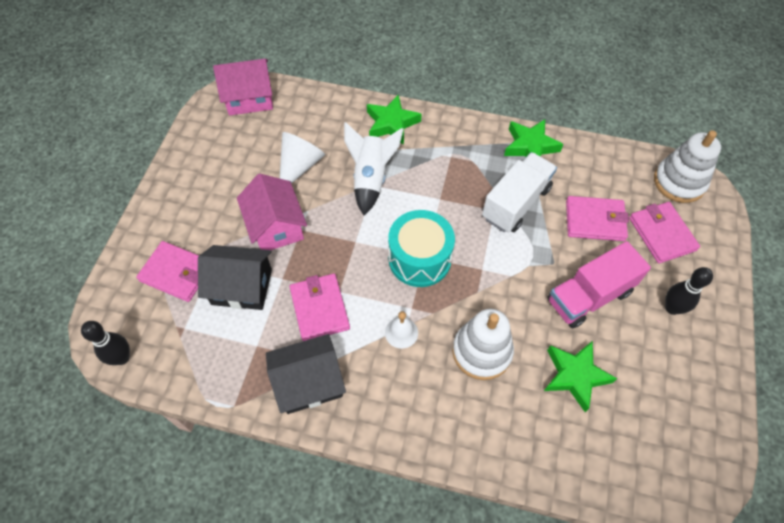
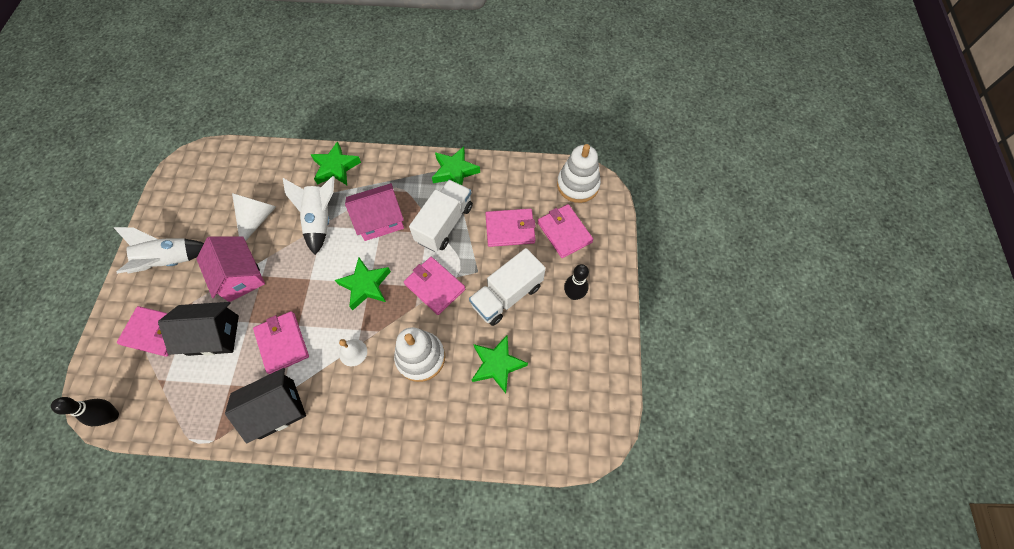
camera: 10 degrees left, 5 degrees up
pink house [213,59,273,116] -> pink house moved to [345,183,404,241]
turquoise drum [388,210,455,287] -> green star [335,257,391,310]
pink truck [548,241,651,328] -> white truck [469,248,546,326]
none -> white rocket [113,227,204,274]
none -> pink wallet [404,257,465,315]

